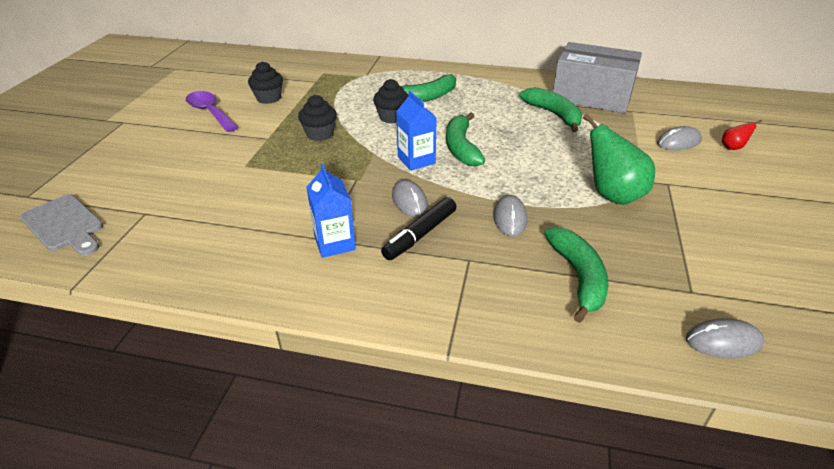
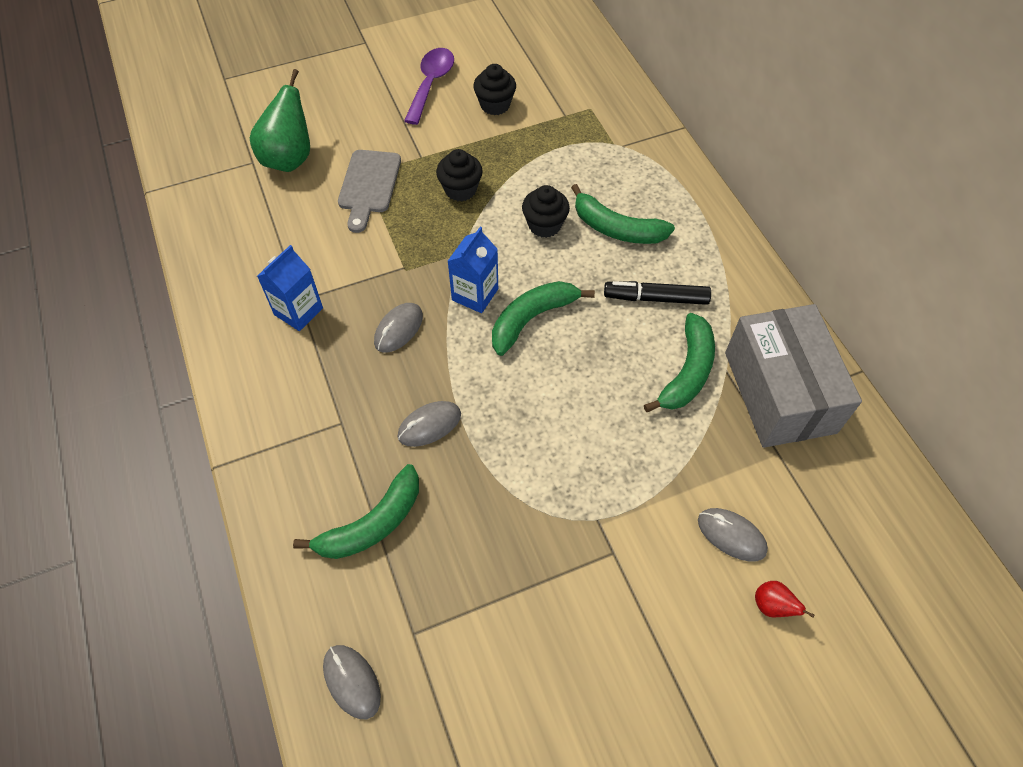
camera: 55 degrees right, 20 degrees up
grey cutting board [21,194,103,256] -> grey cutting board moved to [338,150,401,233]
black marker [381,197,456,260] -> black marker moved to [604,281,711,305]
green pear [583,114,655,205] -> green pear moved to [250,69,310,172]

